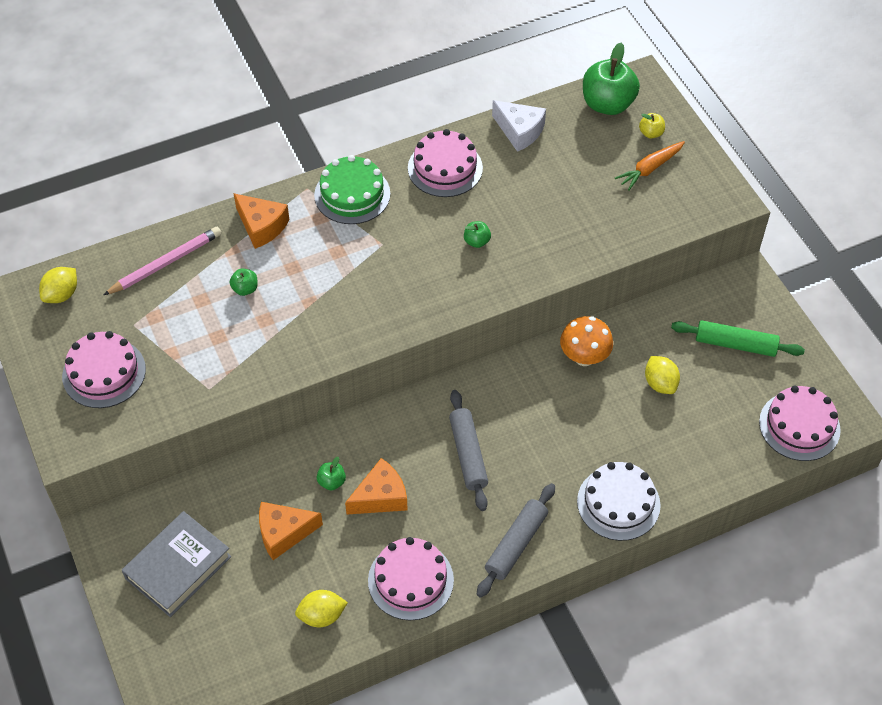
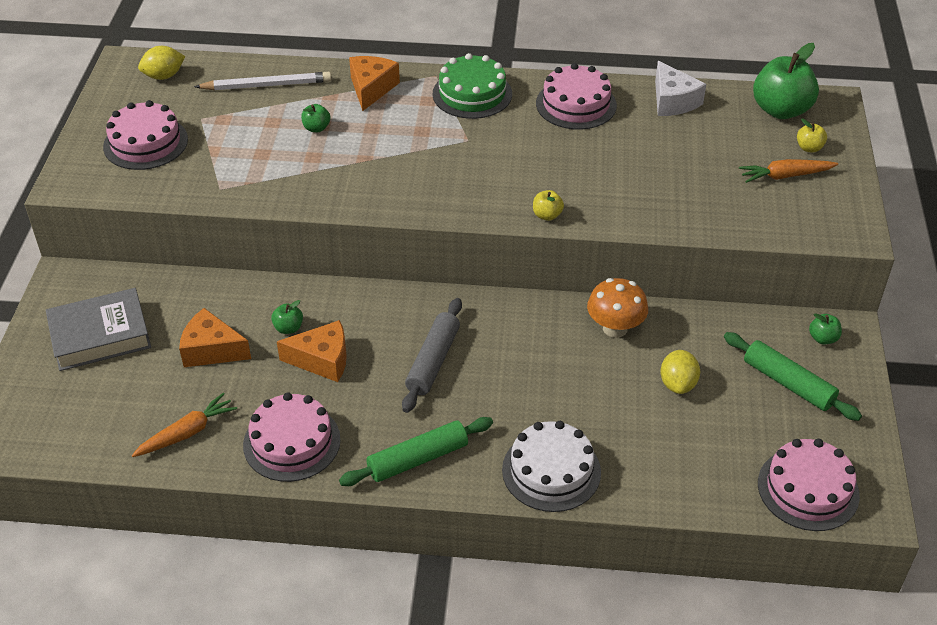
camera: 30 degrees right, 10 degrees down
pink pencil [104,227,221,295] -> white pencil [194,72,332,90]
orange cheese [234,193,290,249] -> orange cheese turned 150 degrees counterclockwise [349,56,400,111]
yellow lemon [295,590,348,627] -> orange carrot [132,393,237,457]
green apple [464,221,491,248] -> green apple moved to [809,314,842,345]
grey rolling pin [477,483,555,598] -> green rolling pin [339,417,493,486]
none -> yellow apple [533,190,564,221]

